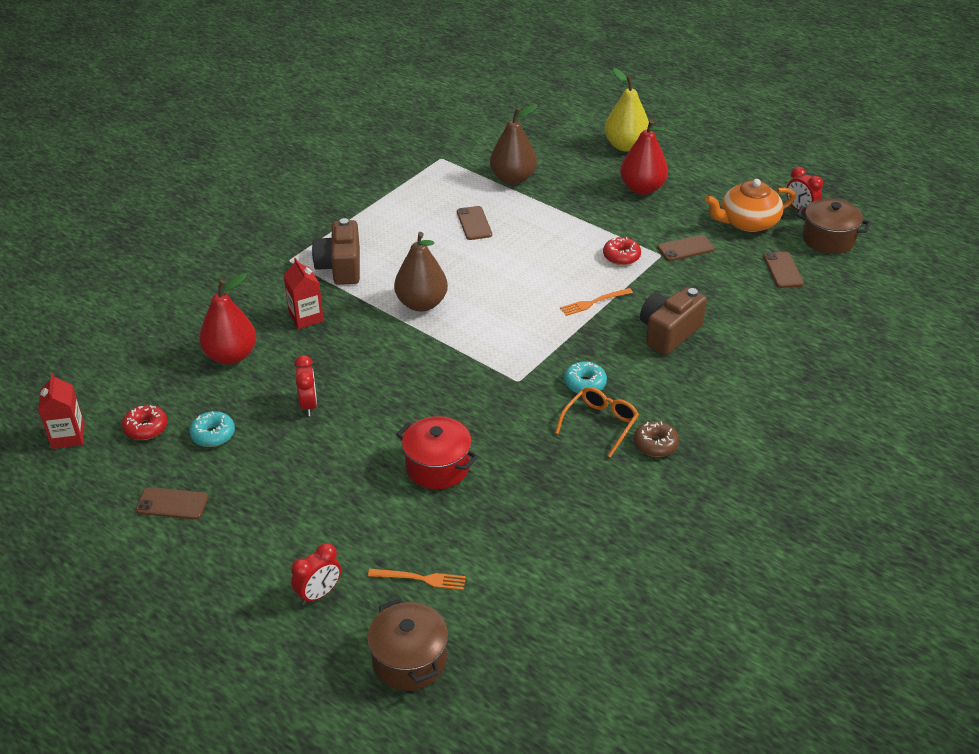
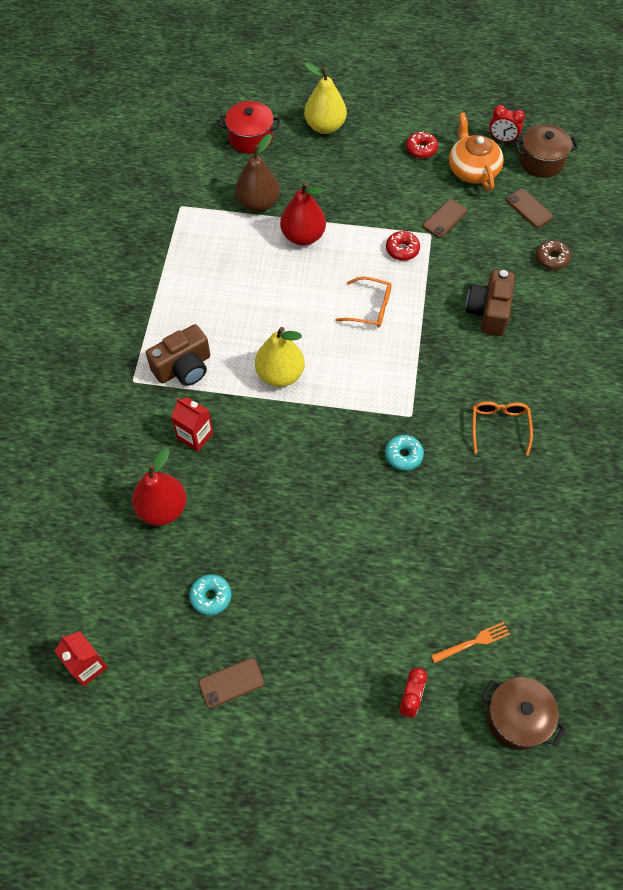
camera: 30 degrees left, 20 degrees up
red donut [122,405,168,440] -> red donut moved to [406,132,438,158]
red clock [294,355,317,416] -> none
brown camera [312,218,360,285] -> brown camera turned 90 degrees counterclockwise [146,324,210,386]
brown pear [394,232,448,312] -> yellow pear [255,327,305,387]
red pot [396,416,478,489] -> red pot moved to [219,101,280,154]
brown phone [457,206,492,240] -> none
orange fork [560,288,633,316] -> none
turquoise donut [564,361,607,393] -> turquoise donut moved to [385,435,424,471]
red pear [620,120,668,195] -> red pear moved to [280,182,326,246]
brown donut [634,421,679,457] -> brown donut moved to [536,240,571,270]
orange teapot [705,179,795,232] -> orange teapot turned 120 degrees clockwise [449,112,504,191]
none -> orange glasses [335,277,392,327]

